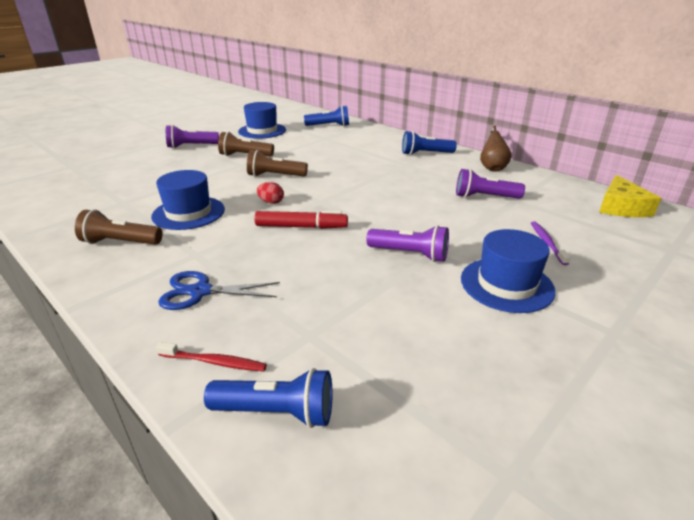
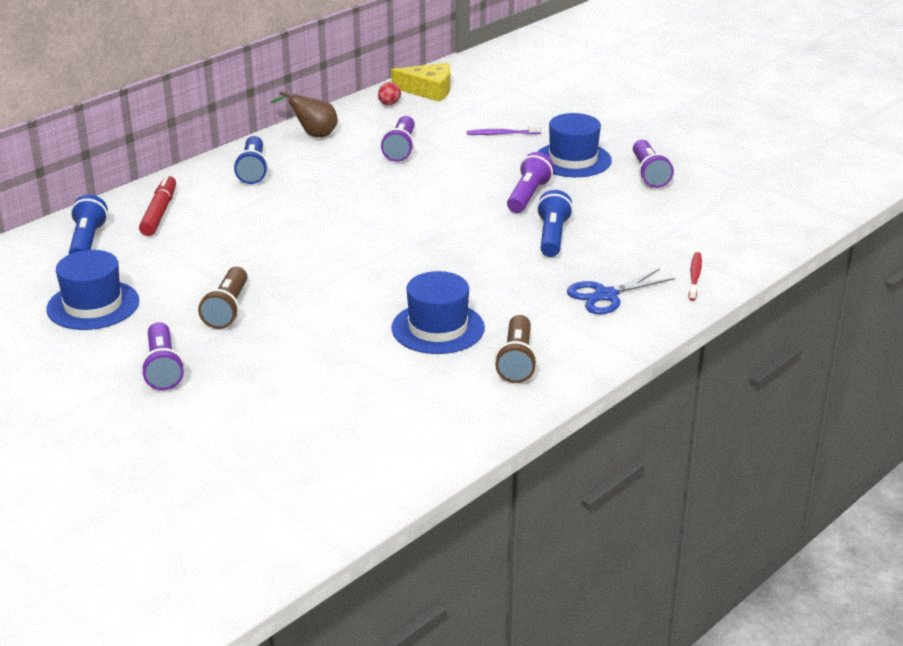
camera: 90 degrees left, 0 degrees up
blue scissors [158,271,280,310] -> blue scissors turned 60 degrees clockwise [567,268,675,314]
blue flashlight [204,368,332,428] -> blue flashlight moved to [537,190,573,257]
brown flashlight [247,150,308,177] -> none
red marker [254,211,348,229] -> red marker moved to [139,175,176,236]
red egg [257,182,284,204] -> red egg moved to [378,82,401,105]
none -> purple flashlight [633,140,674,188]

